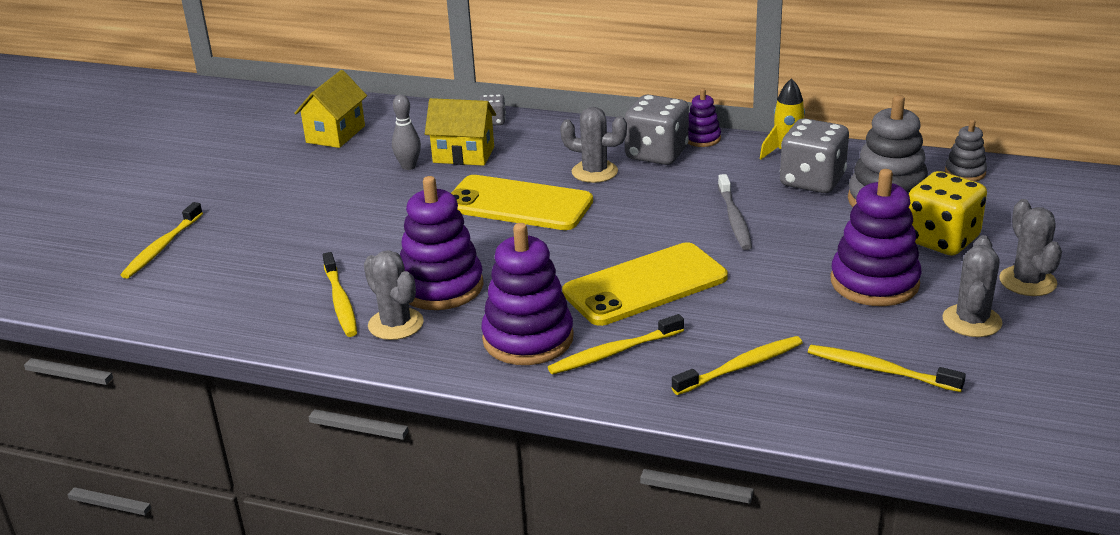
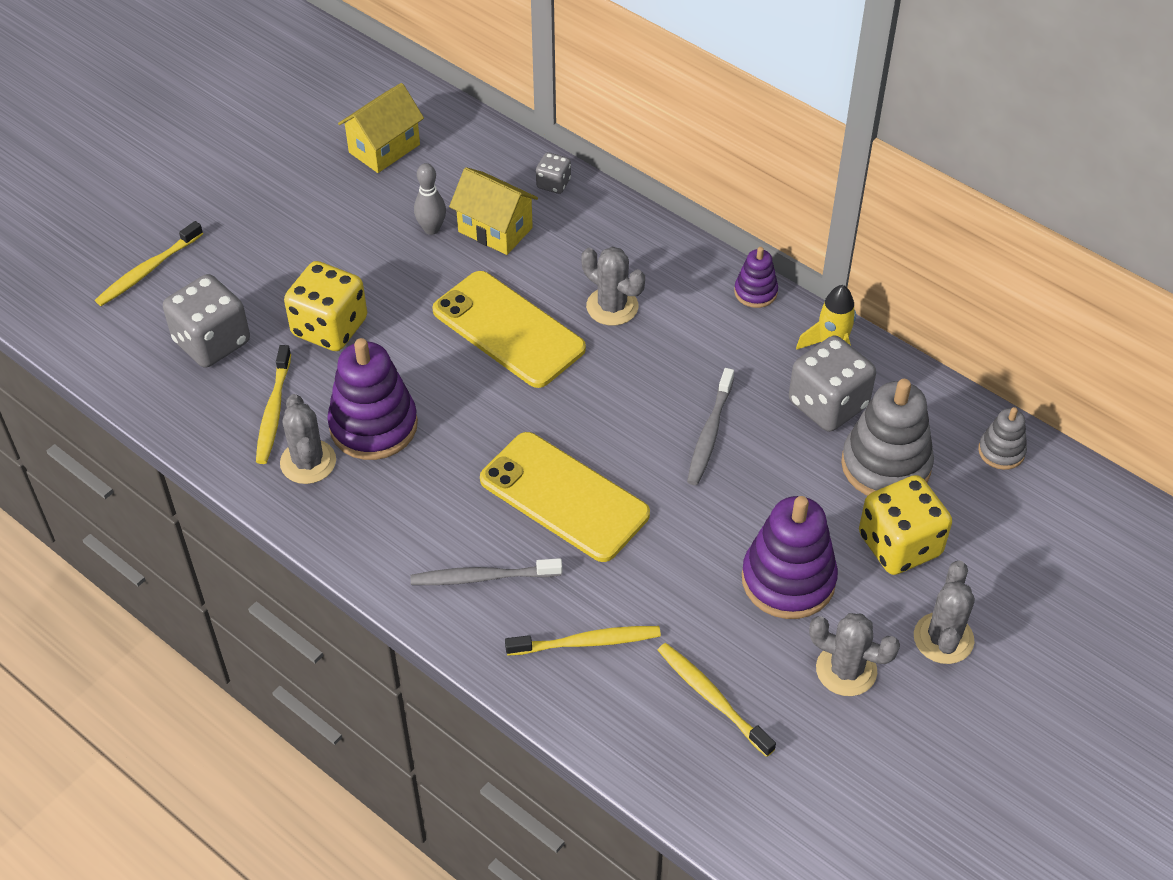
camera: 20 degrees right, 20 degrees up
purple stacking toy [481,223,574,365] -> none
yellow toothbrush [548,314,684,375] -> grey toothbrush [411,558,562,585]
yellow phone [562,242,728,326] -> yellow phone turned 45 degrees clockwise [480,432,650,562]
grey dice [624,95,689,165] -> grey dice moved to [163,274,250,368]
grey cactus [942,235,1002,337] -> grey cactus turned 75 degrees clockwise [809,613,900,696]
none -> yellow dice [284,261,367,351]

